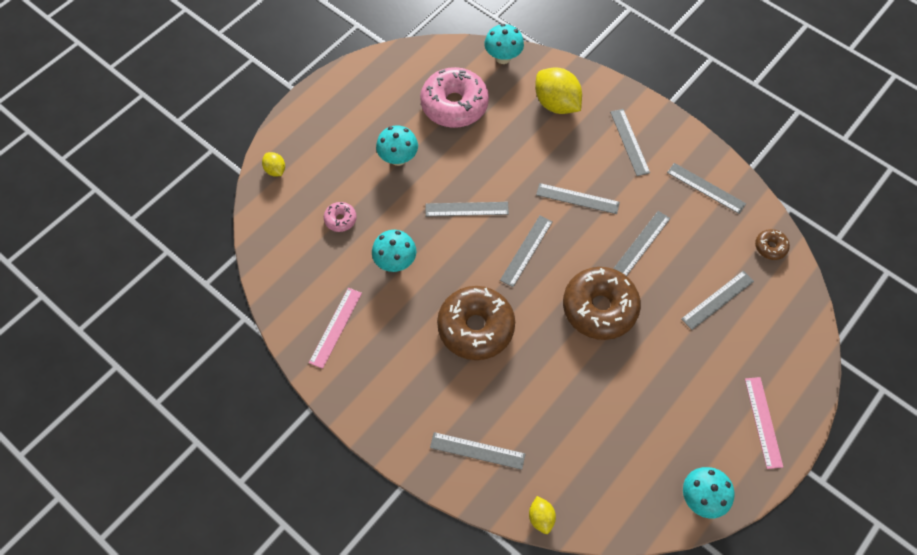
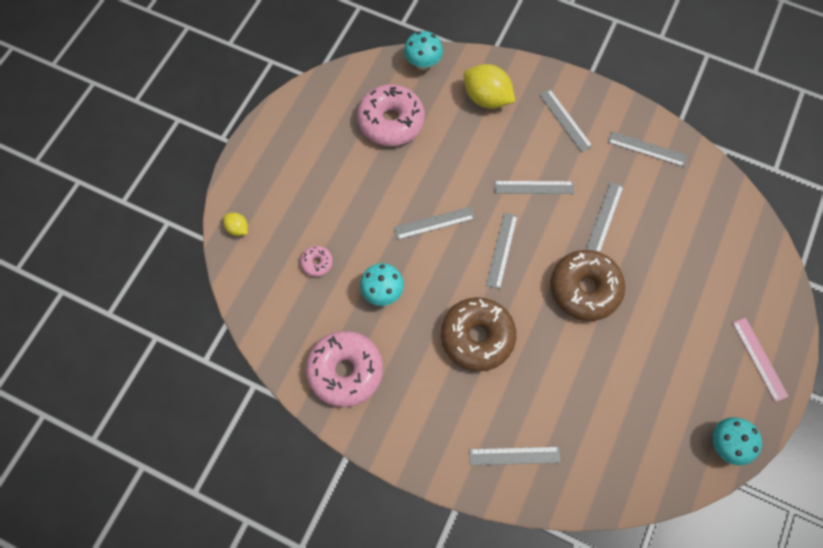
camera: 15 degrees left, 5 degrees up
pink ruler [309,288,362,369] -> pink donut [306,331,383,407]
turquoise mushroom [376,126,418,166] -> none
yellow lemon [529,496,556,534] -> none
grey ruler [681,271,754,330] -> none
brown donut [755,229,790,260] -> none

